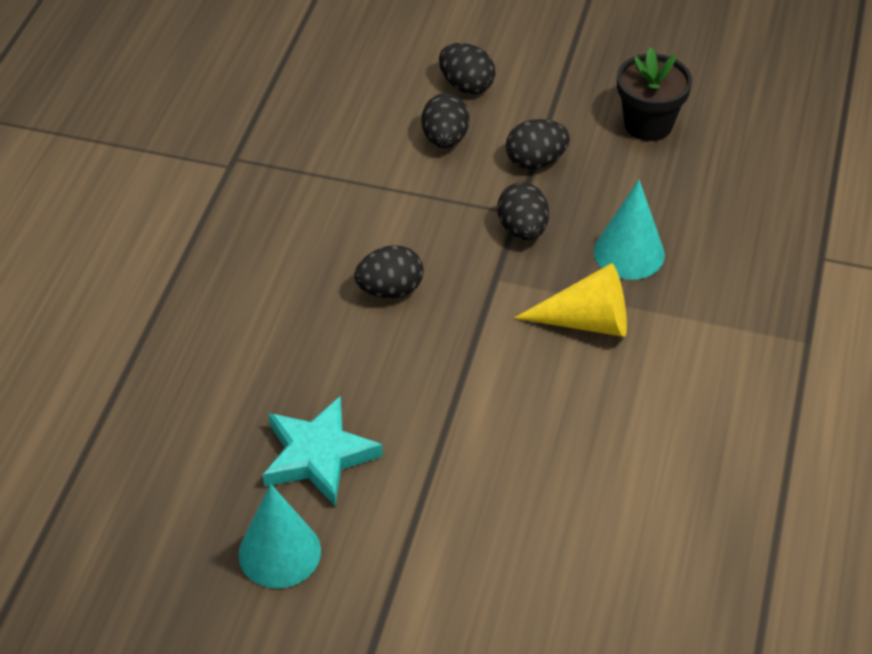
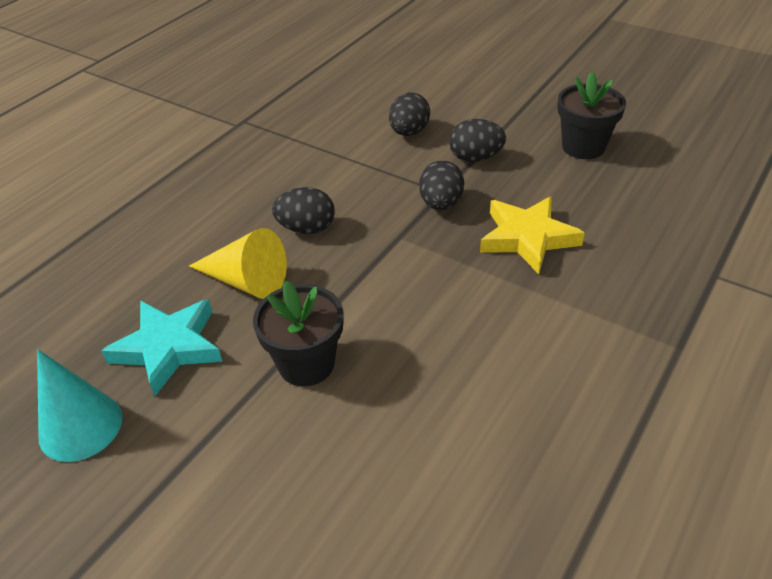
camera: 20 degrees right, 5 degrees down
black egg [439,43,496,94] -> none
yellow cone [514,263,627,337] -> yellow cone moved to [189,228,287,299]
turquoise cone [594,180,665,280] -> yellow star [480,196,585,274]
none -> black flower pot [253,281,343,386]

